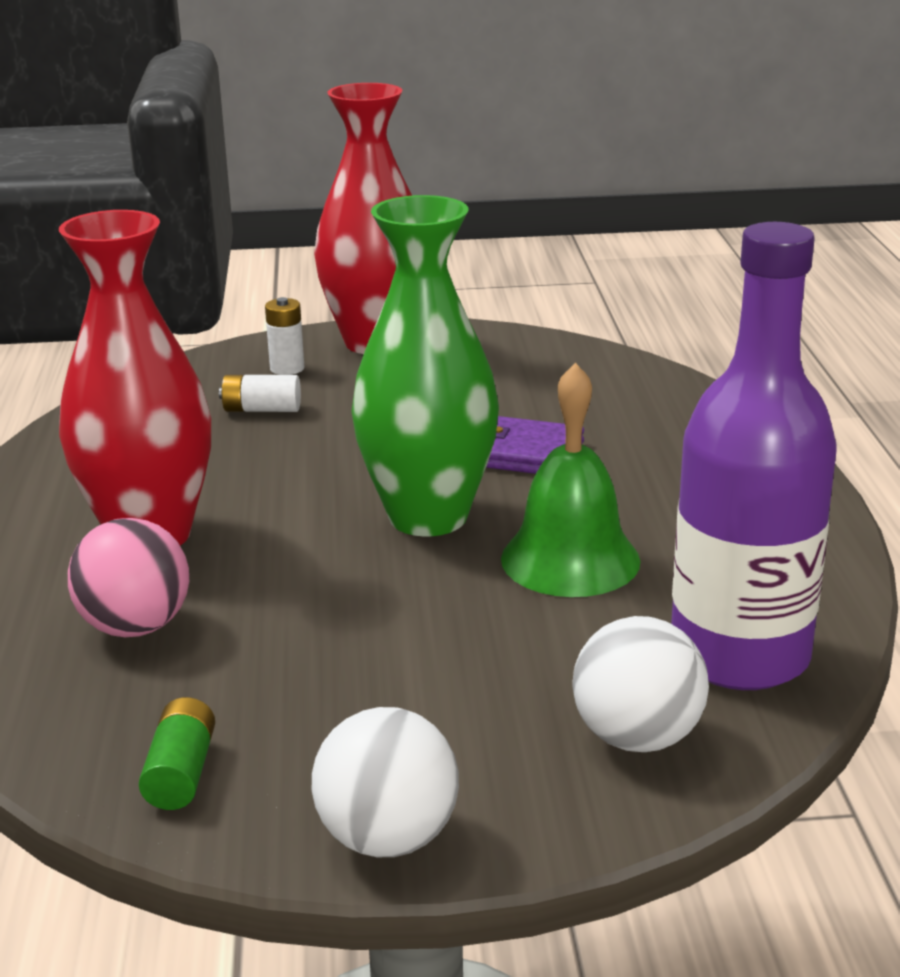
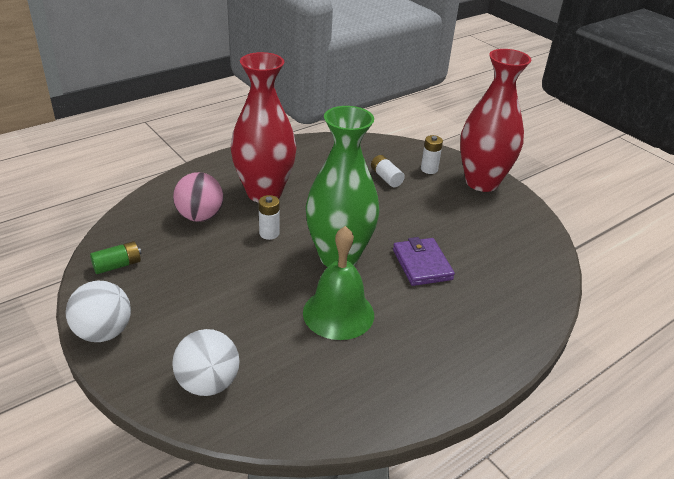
camera: 55 degrees right, 10 degrees up
purple bottle [671,222,837,690] -> none
none -> white battery [259,195,280,240]

